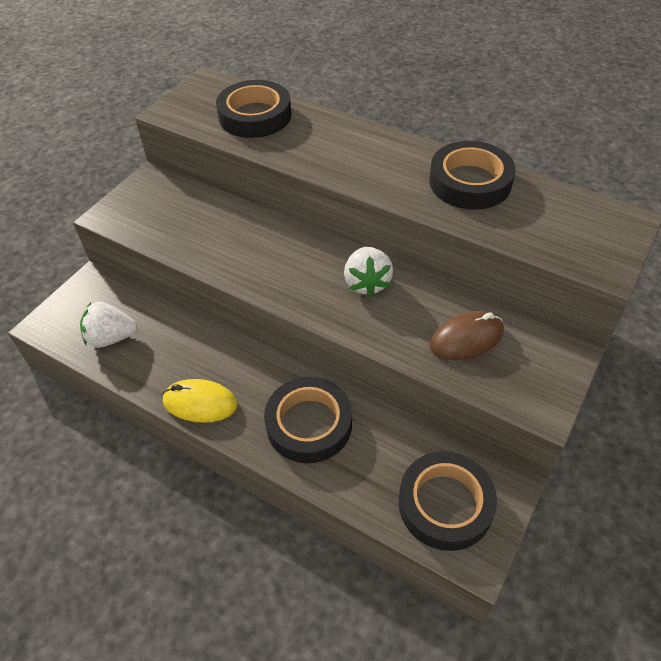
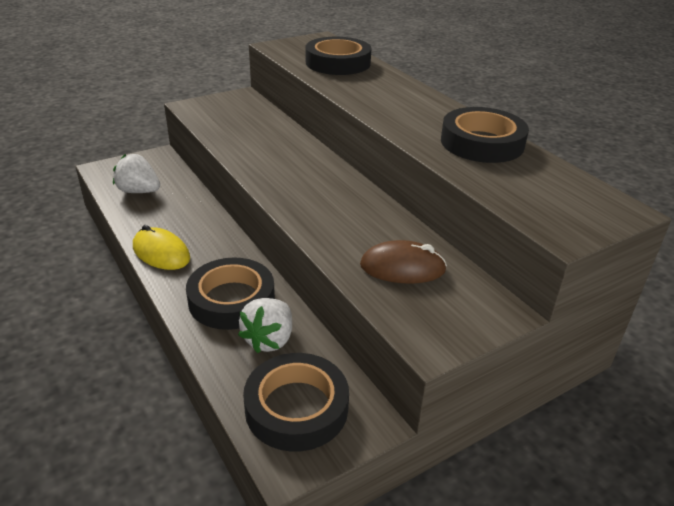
camera: 25 degrees right, 15 degrees down
white strawberry [344,247,393,297] -> white strawberry moved to [238,298,292,353]

